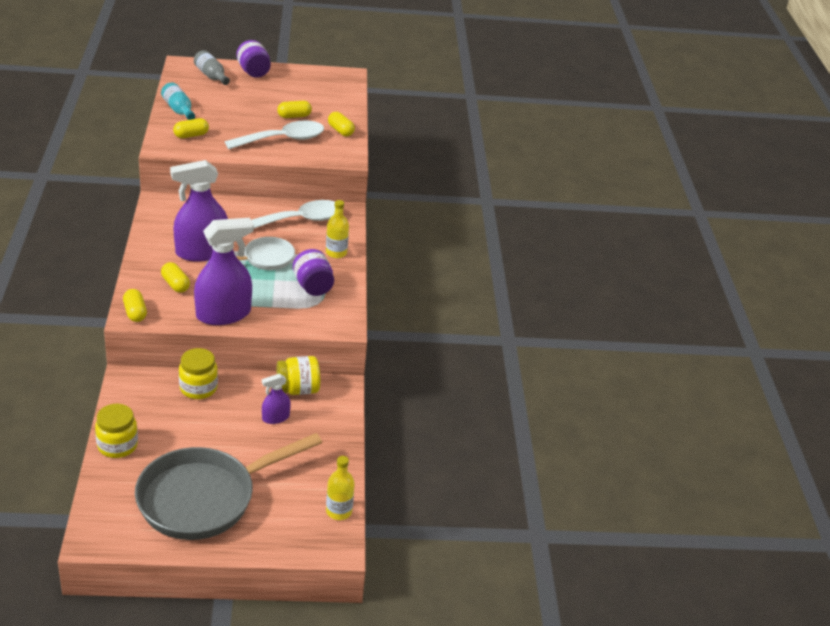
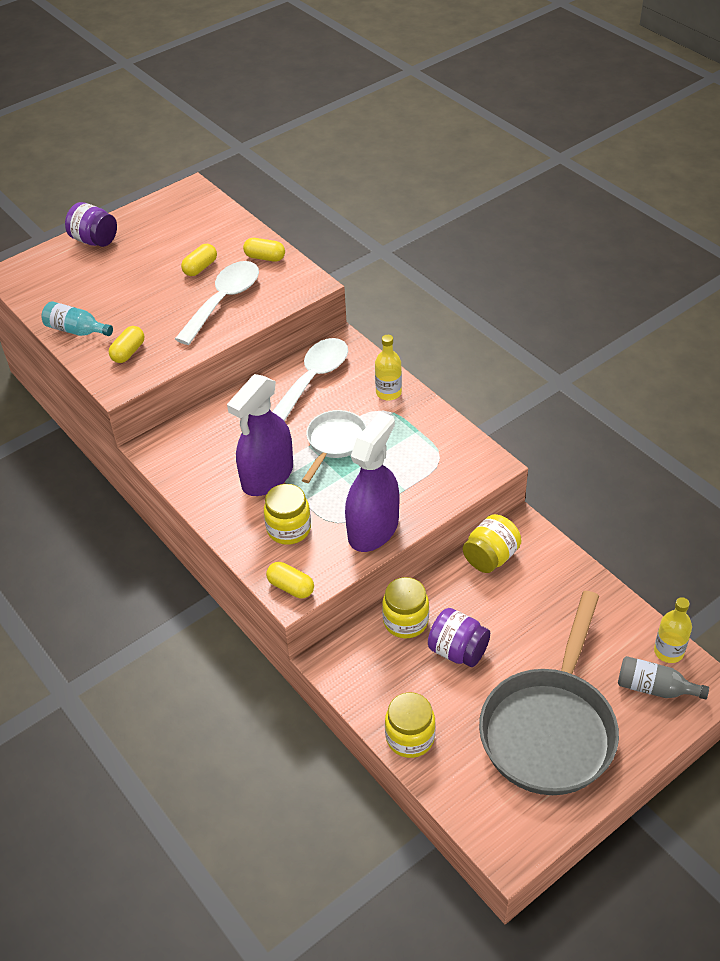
camera: 30 degrees left, 10 degrees up
yellow capsule [161,262,190,293] -> yellow jar [264,484,311,545]
grey bottle [194,50,230,85] -> grey bottle moved to [618,656,709,700]
purple spray bottle [262,373,291,424] -> none
purple jar [293,249,334,296] -> purple jar moved to [428,608,490,667]

